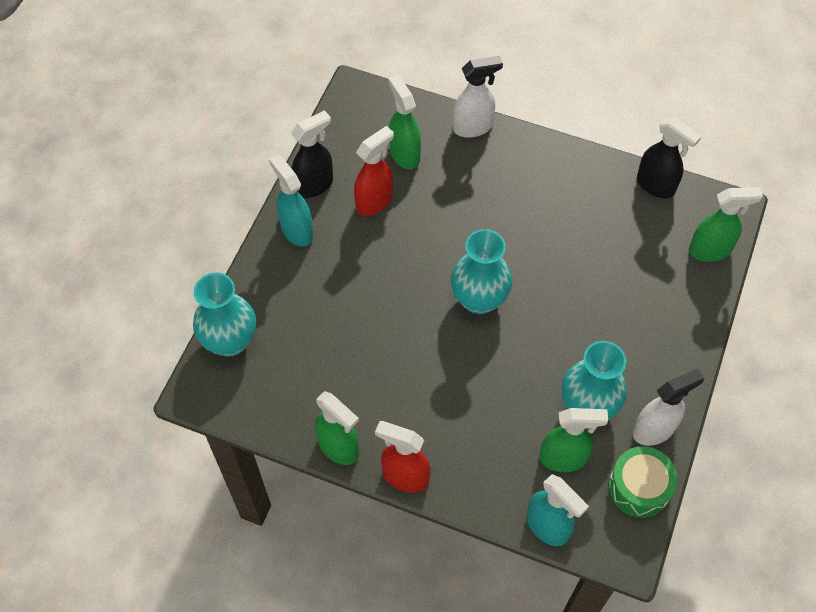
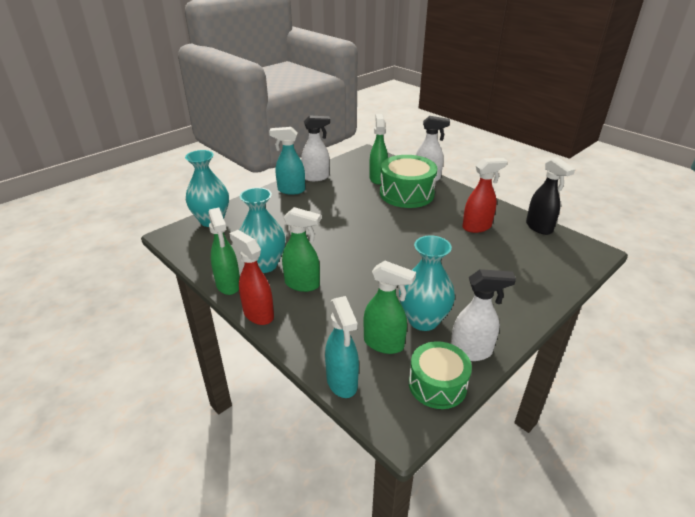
camera: 25 degrees right, 25 degrees down
turquoise spray bottle [269,154,313,247] -> turquoise spray bottle turned 75 degrees counterclockwise [269,127,305,195]
black spray bottle [291,110,333,198] -> white spray bottle [301,116,330,181]
red spray bottle [354,126,394,216] -> red spray bottle moved to [462,158,507,233]
turquoise vase [451,229,512,314] -> turquoise vase moved to [240,187,285,273]
green spray bottle [689,187,763,262] -> green spray bottle moved to [282,207,321,292]
none -> green drum [380,155,437,208]

